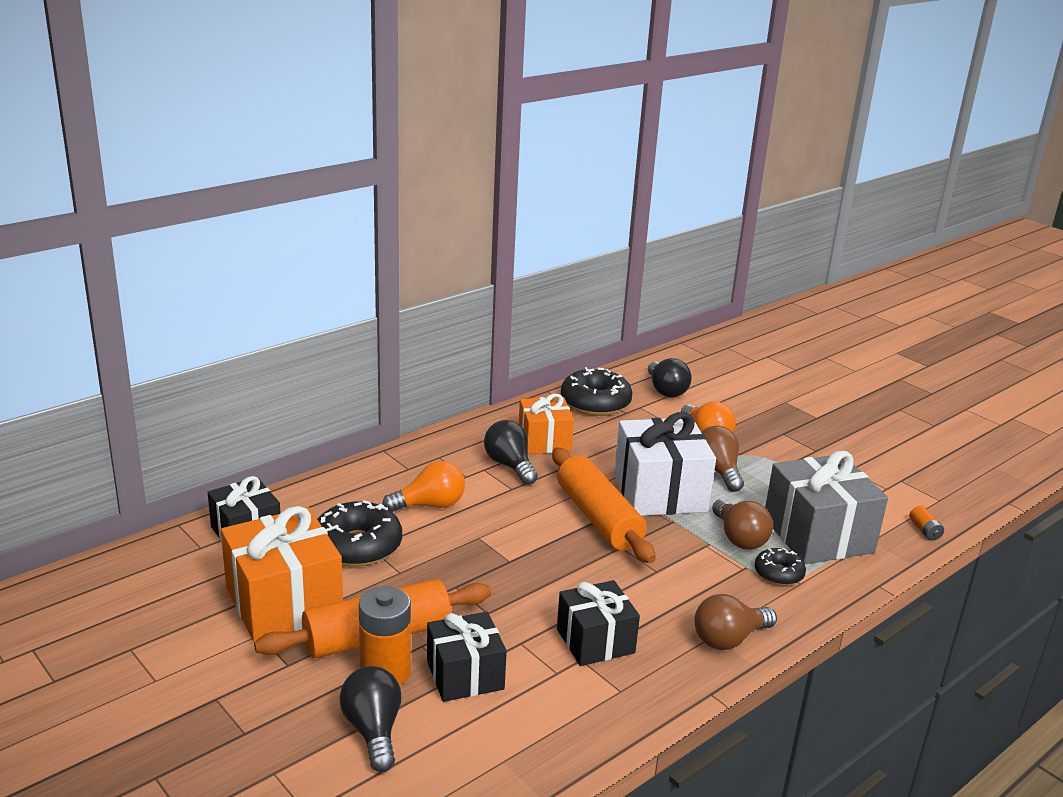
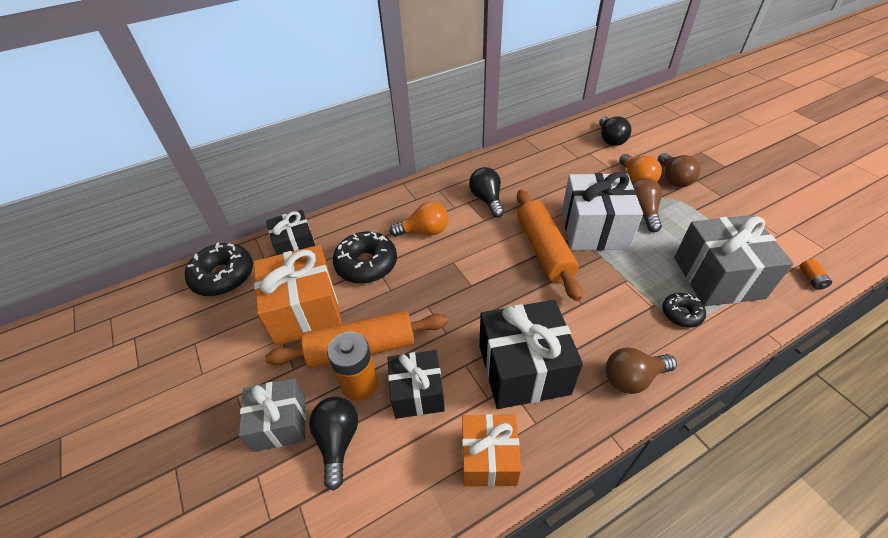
camera: 15 degrees right, 20 degrees up
orange gift [519,394,574,454] -> orange gift moved to [462,414,521,487]
black gift [557,580,640,666] -> black gift [479,300,583,409], size x1.58
black donut [561,367,632,416] -> black donut moved to [185,243,253,296]
brown light bulb [712,499,773,550] -> brown light bulb moved to [658,153,700,187]
none -> grey gift [239,378,306,452]

